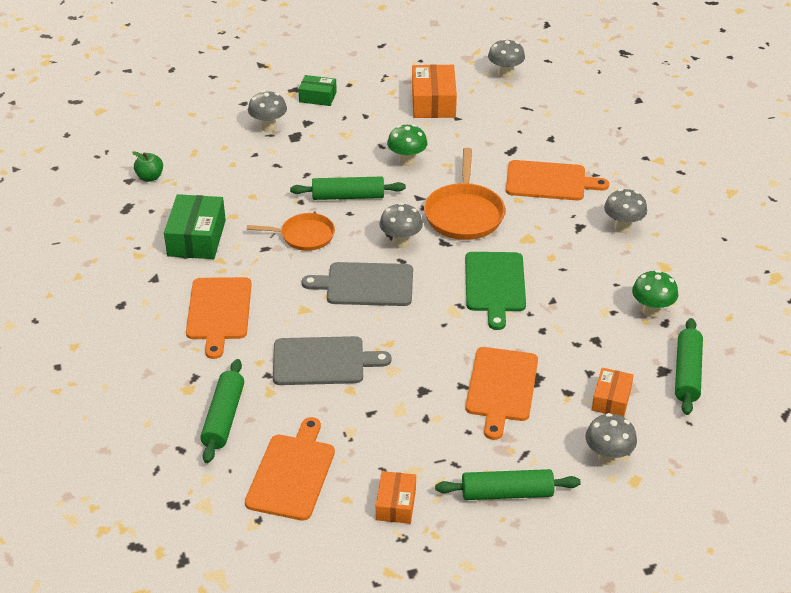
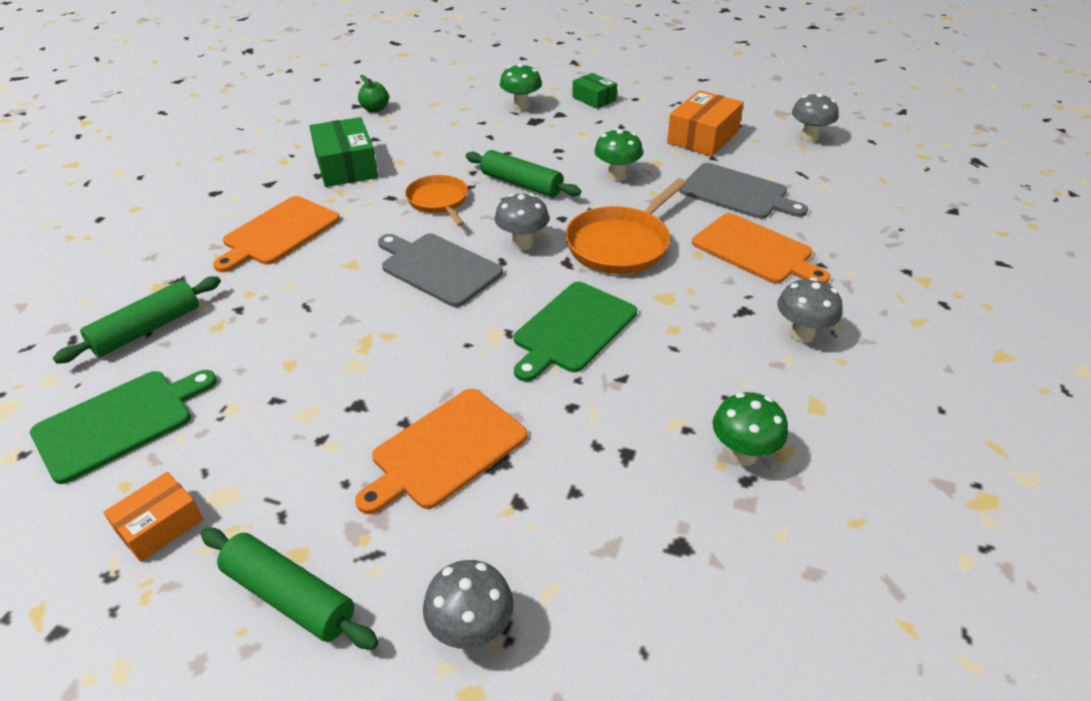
camera: 35 degrees right, 0 degrees up
green box [164,194,226,259] -> green box turned 60 degrees counterclockwise [309,117,378,187]
orange cutting board [245,417,335,521] -> green cutting board [30,370,217,484]
orange pan [247,213,335,251] -> orange pan turned 150 degrees counterclockwise [405,175,468,226]
grey mushroom [248,90,287,132] -> green mushroom [500,63,542,111]
grey cutting board [273,336,392,385] -> grey cutting board moved to [679,163,808,219]
orange box [592,368,634,417] -> none
green rolling pin [675,318,703,415] -> none

